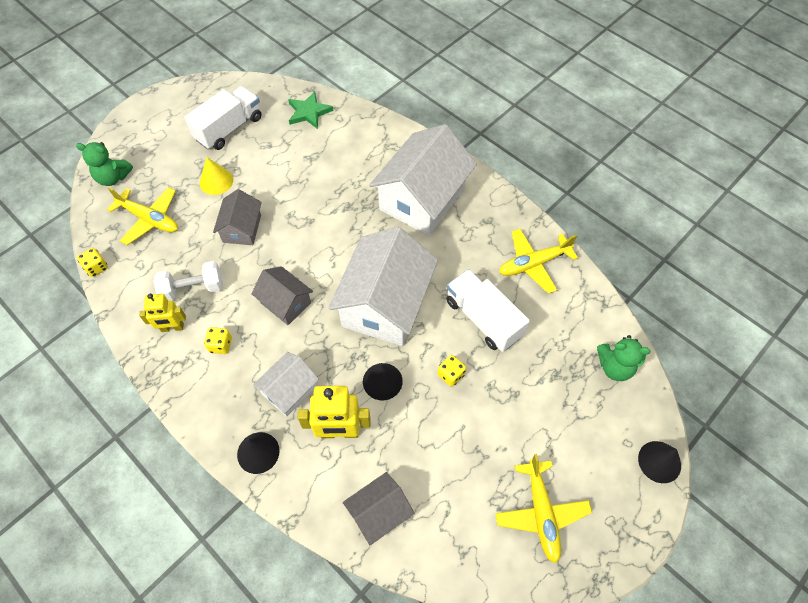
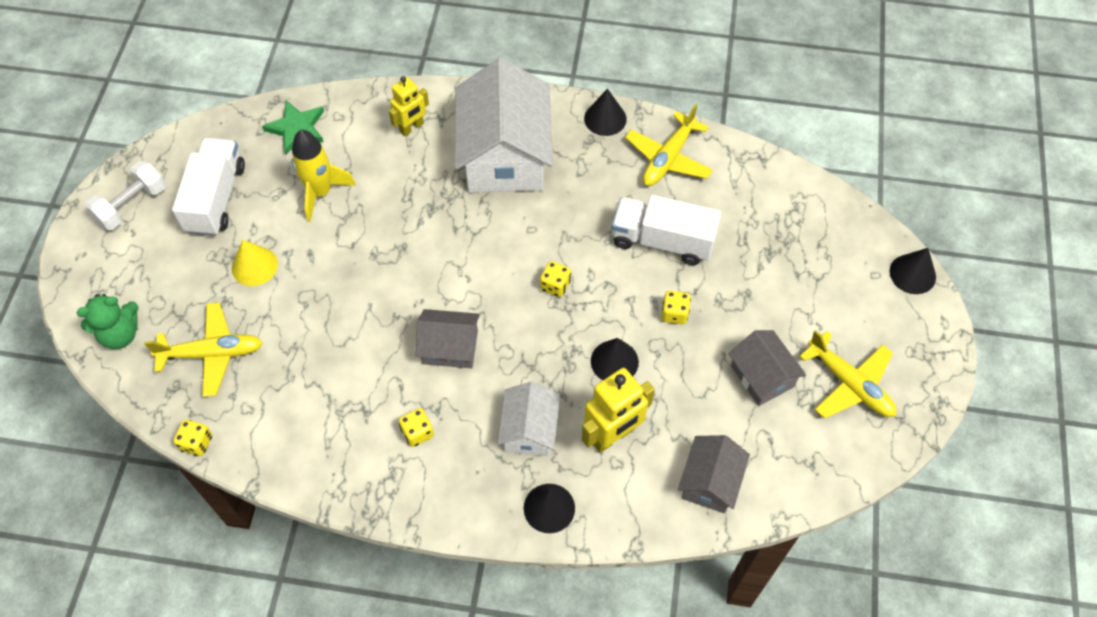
camera: 35 degrees left, 0 degrees up
yellow robot [139,293,186,332] -> yellow robot moved to [389,76,429,136]
white dumbbell [153,261,223,301] -> white dumbbell moved to [85,161,166,230]
grey house [213,189,262,245] -> grey house moved to [728,330,806,406]
white house [328,227,438,346] -> yellow dice [540,261,571,297]
green teddy bear [597,335,650,381] -> none
none -> yellow rocket [292,130,356,222]
none -> black cone [584,89,627,136]

